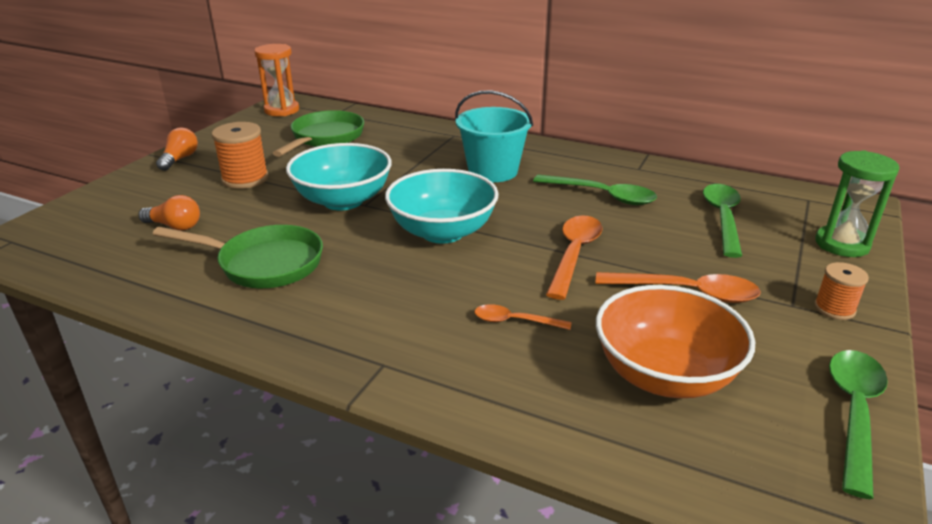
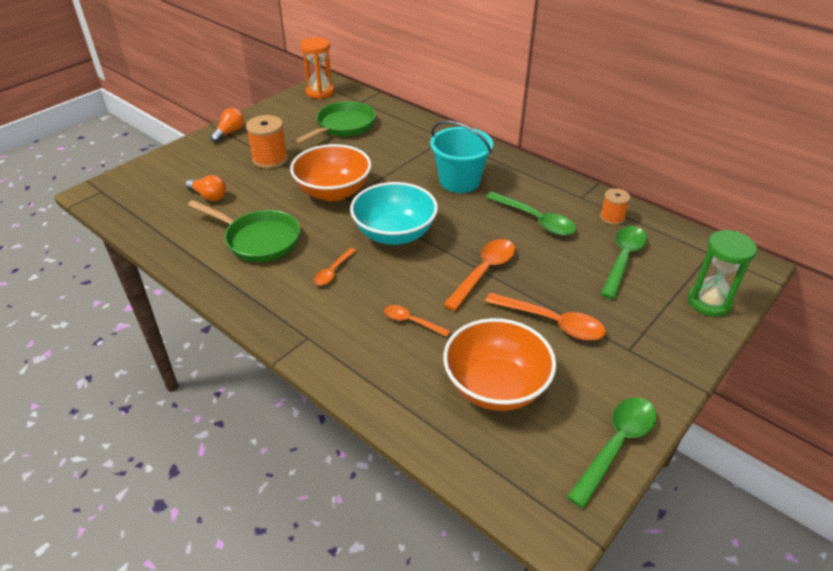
camera: 15 degrees right, 10 degrees up
turquoise bowl [286,143,392,211] -> orange bowl [290,144,371,201]
orange spool [814,262,869,320] -> orange spool moved to [600,188,630,225]
none -> orange spoon [313,248,356,286]

